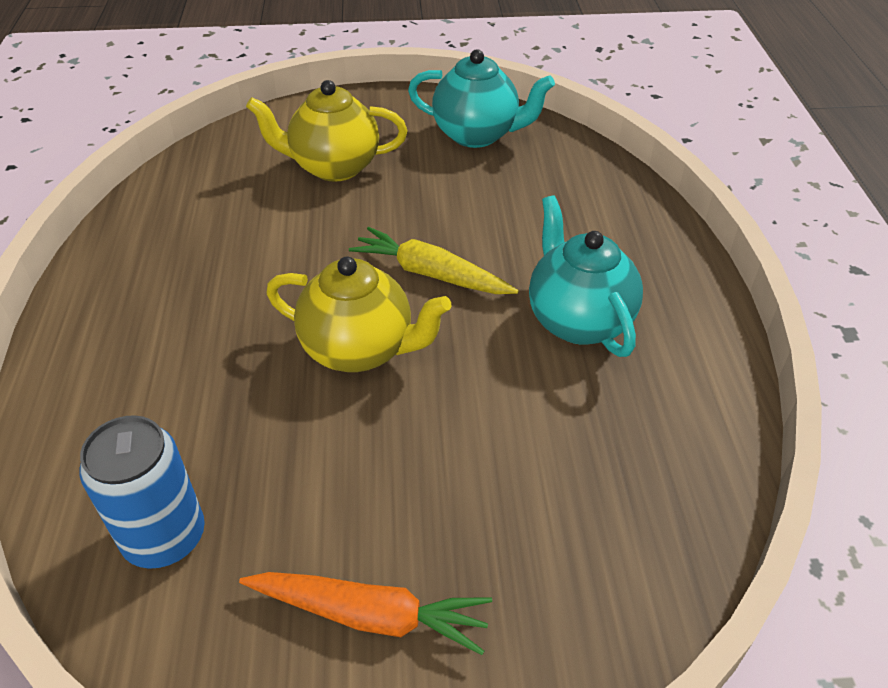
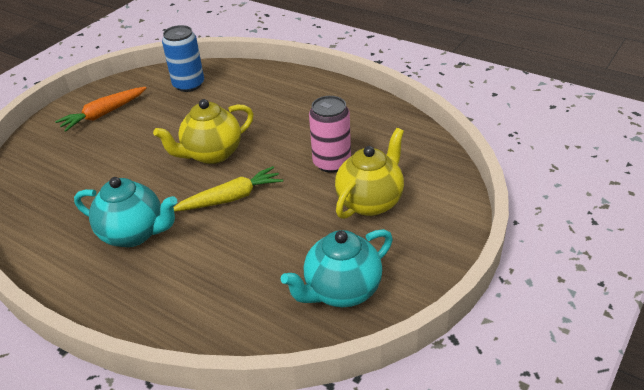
camera: 130 degrees right, 5 degrees down
none -> pink can [309,96,351,173]

